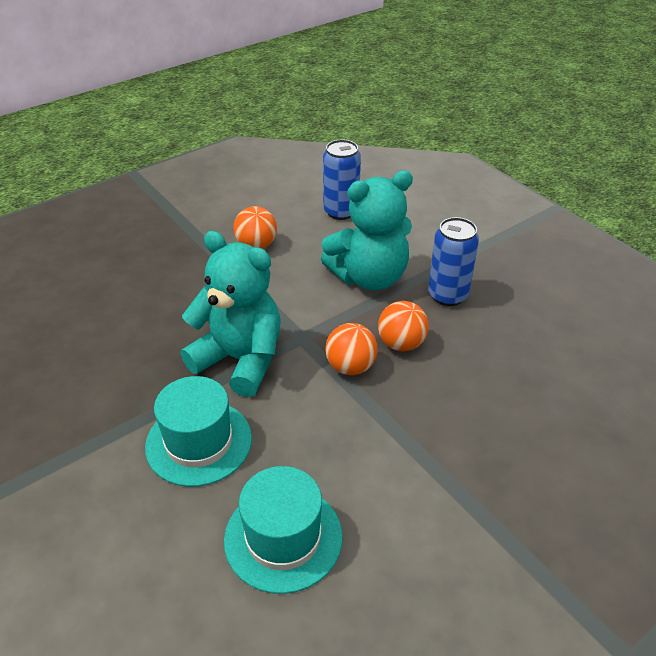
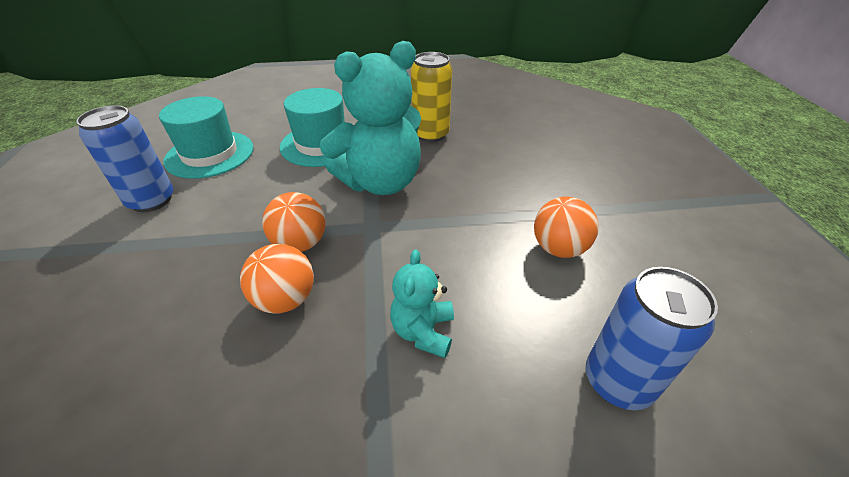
camera: 120 degrees right, 0 degrees up
turquoise teddy bear [321,170,413,291] -> turquoise teddy bear [390,249,454,358], size x0.49
blue can [428,217,479,306] -> blue can moved to [76,105,173,212]
none -> yellow can [411,52,452,142]

